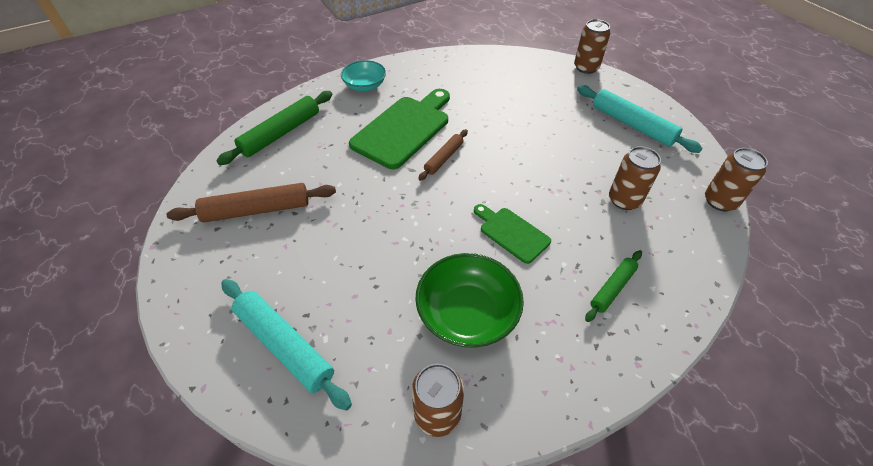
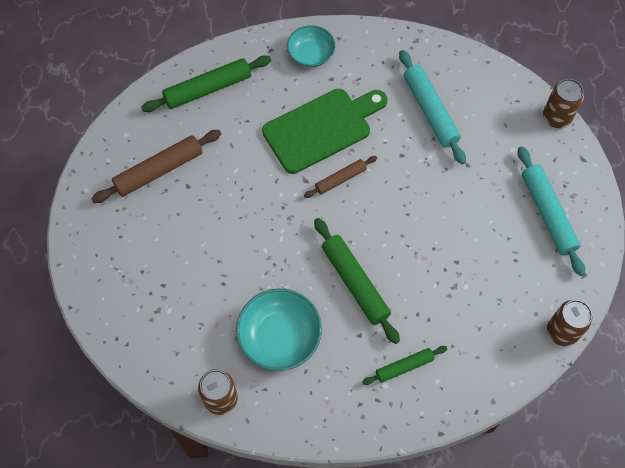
camera: 25 degrees right, 15 degrees up
brown rolling pin [166,183,336,222] -> brown rolling pin turned 45 degrees counterclockwise [92,130,221,203]
turquoise rolling pin [221,279,352,411] -> turquoise rolling pin moved to [399,50,466,164]
green bowl [415,253,524,348] -> turquoise bowl [236,288,322,371]
green cutting board [474,204,551,264] -> green rolling pin [314,218,400,344]
brown can [609,147,661,210] -> none

